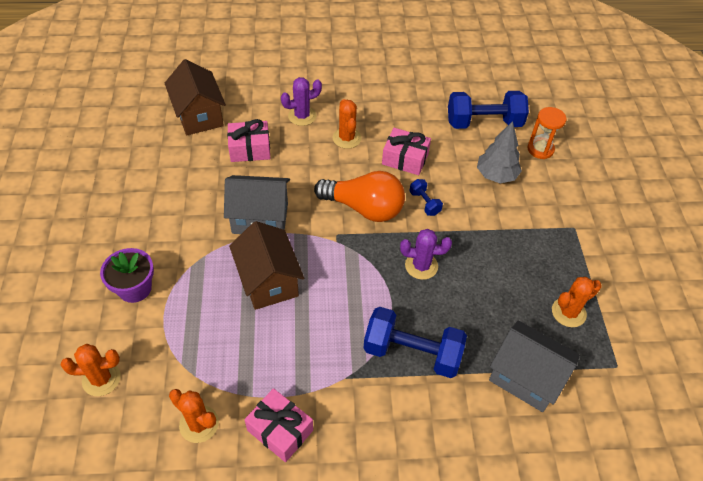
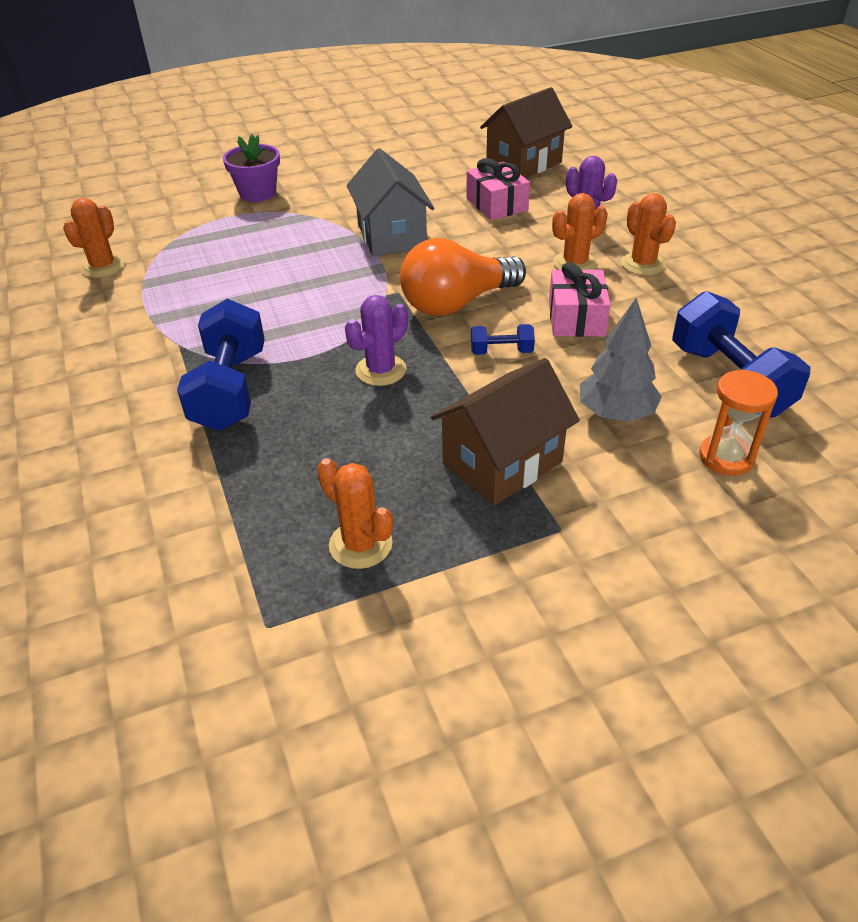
camera: 75 degrees right, 10 degrees down
orange cactus [61,344,121,396] -> orange cactus moved to [621,193,676,275]
brown house [229,221,304,310] -> brown house moved to [431,358,580,506]
pink gift [244,388,313,462] -> none
orange light bulb [314,171,405,222] -> orange light bulb turned 60 degrees clockwise [400,238,526,316]
purple cactus [400,229,452,280] -> purple cactus turned 60 degrees clockwise [345,295,408,386]
blue dumbbell [410,179,443,216] -> blue dumbbell turned 45 degrees clockwise [471,324,535,355]
grey house [489,321,580,412] -> none

